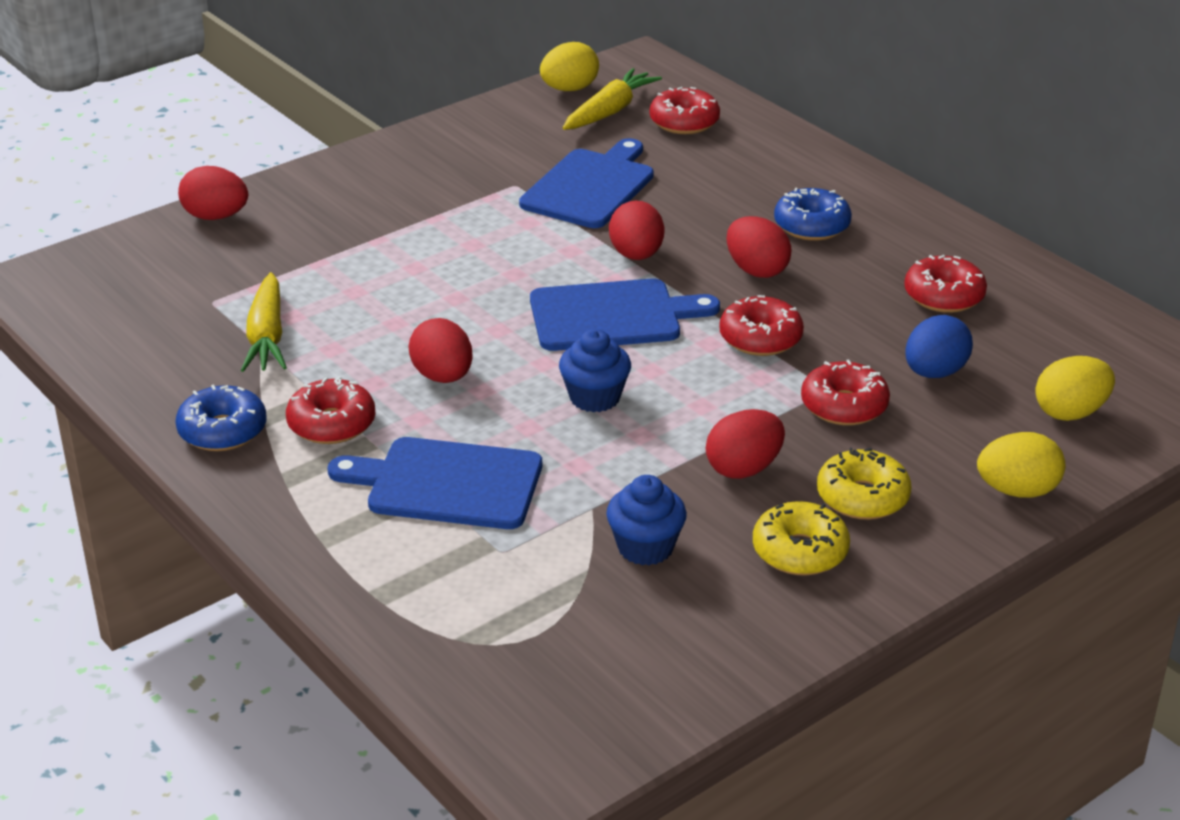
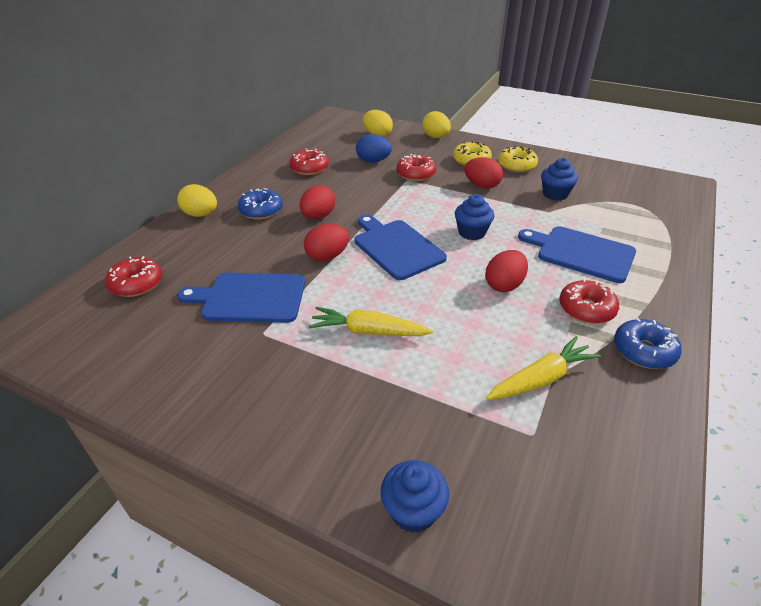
camera: 115 degrees left, 5 degrees up
red egg [178,166,248,220] -> blue cupcake [381,460,449,533]
blue cutting board [328,437,542,529] -> blue cutting board turned 135 degrees clockwise [518,226,636,283]
yellow egg [540,42,599,91] -> yellow egg moved to [177,184,217,217]
yellow carrot [563,68,662,130] -> yellow carrot moved to [308,307,433,336]
red donut [720,295,804,356] -> none

